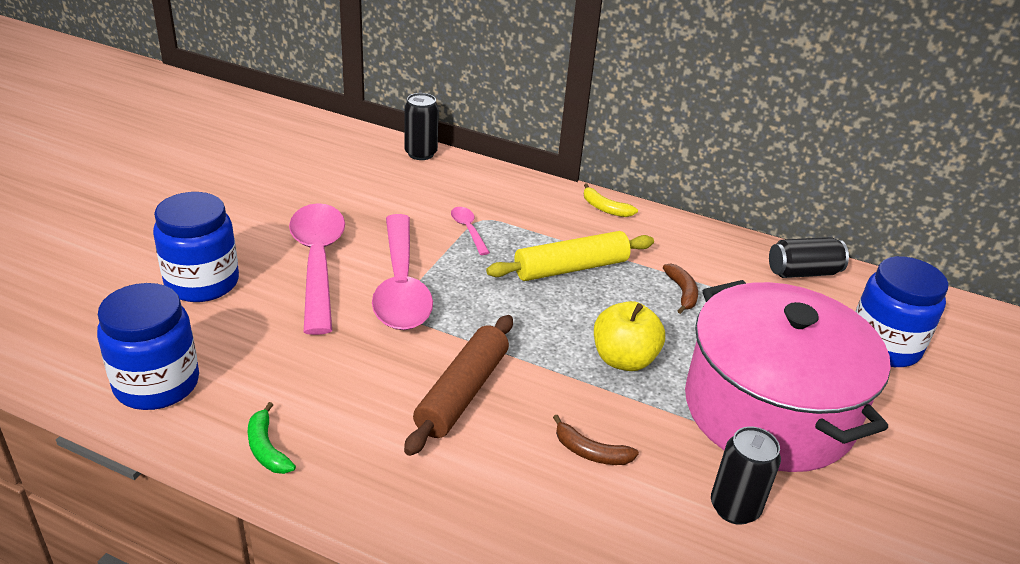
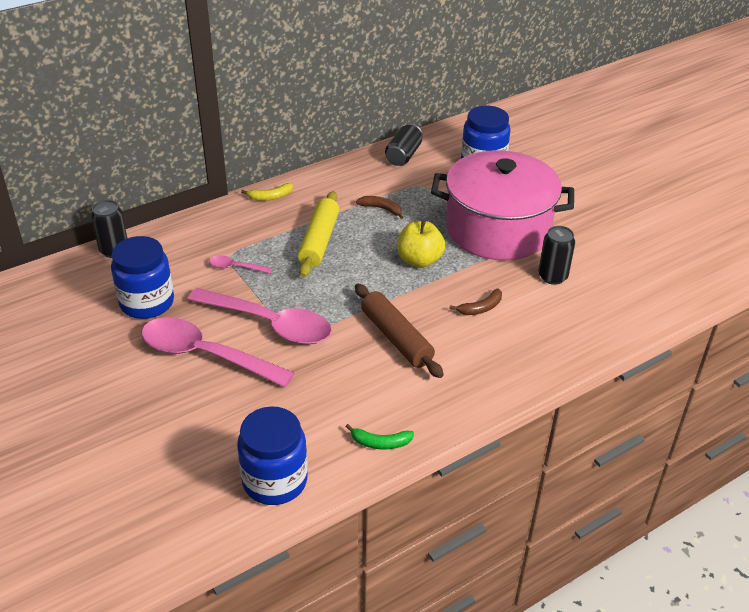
camera: 55 degrees left, 5 degrees up
blue jar [153,192,239,302] -> blue jar moved to [111,236,174,319]

